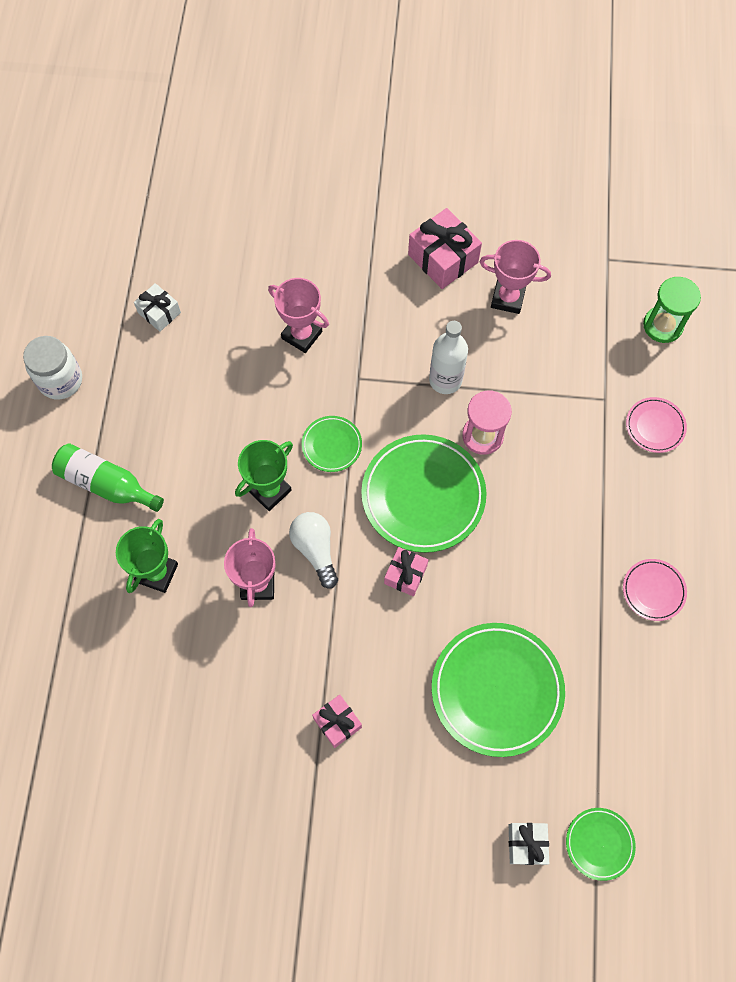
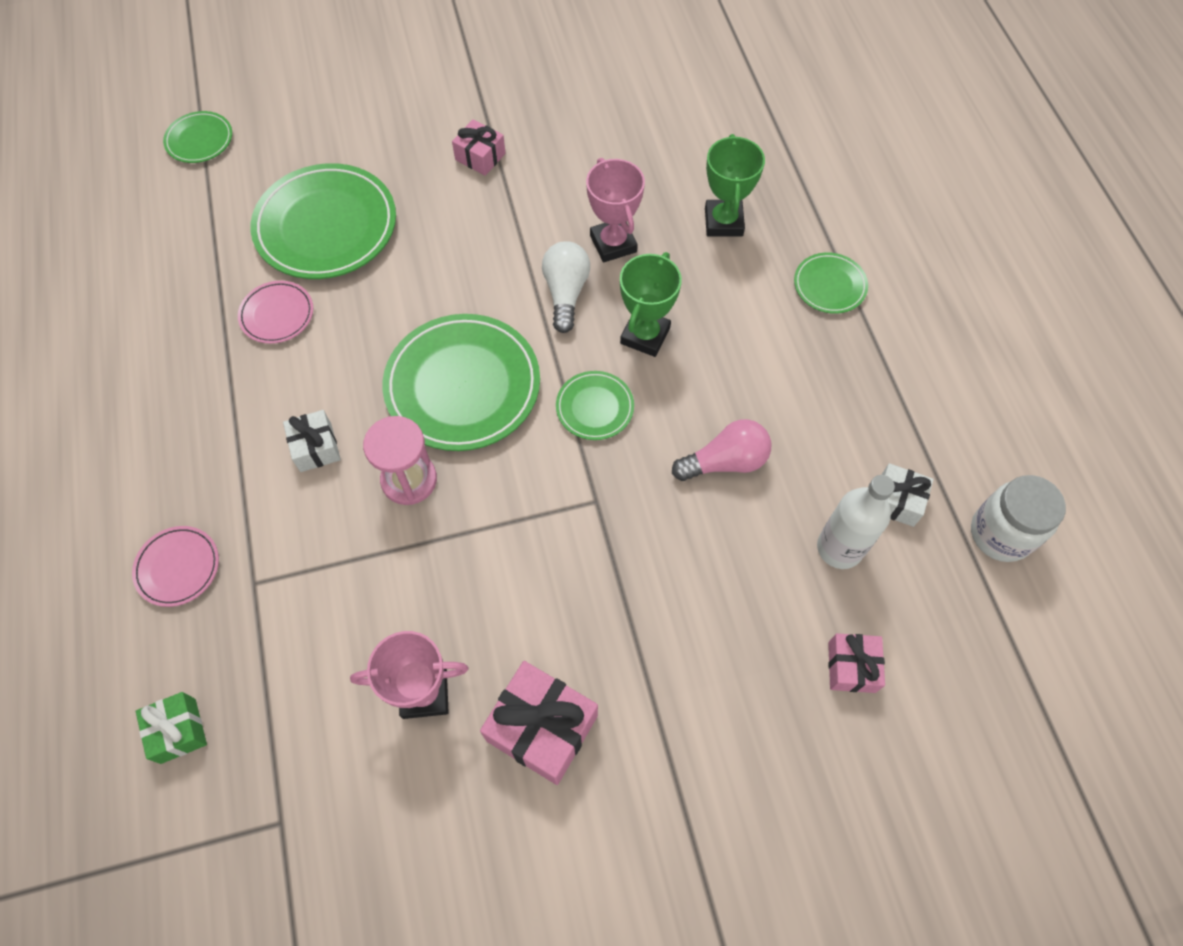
camera: 160 degrees right, 5 degrees down
white jar [23,336,82,400] -> white jar moved to [971,475,1066,562]
green bottle [52,443,164,512] -> green plate [794,252,868,314]
pink trophy [268,278,329,353] -> none
white light bulb [289,512,338,588] -> white light bulb turned 135 degrees counterclockwise [542,241,590,333]
pink gift [384,547,428,596] -> pink gift moved to [828,633,885,693]
white bottle [429,321,468,394] -> white bottle moved to [817,475,895,569]
white gift [509,823,549,865] -> white gift moved to [283,410,341,472]
pink plate [623,559,687,621] -> pink plate moved to [238,281,313,344]
green hourglass [643,277,701,343] -> green gift [136,692,207,764]
none -> pink light bulb [672,419,772,481]

